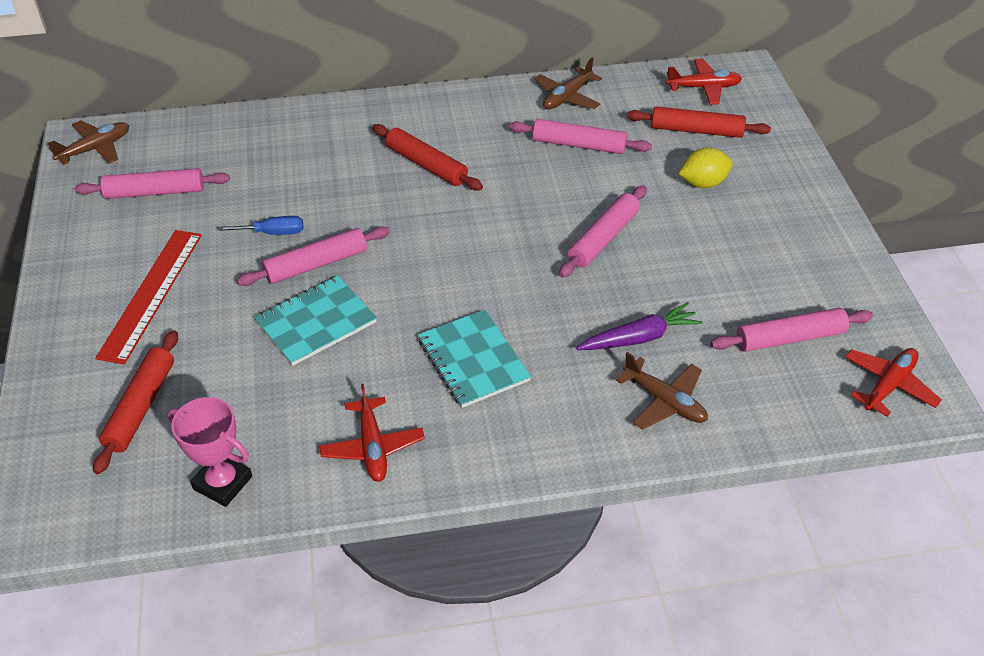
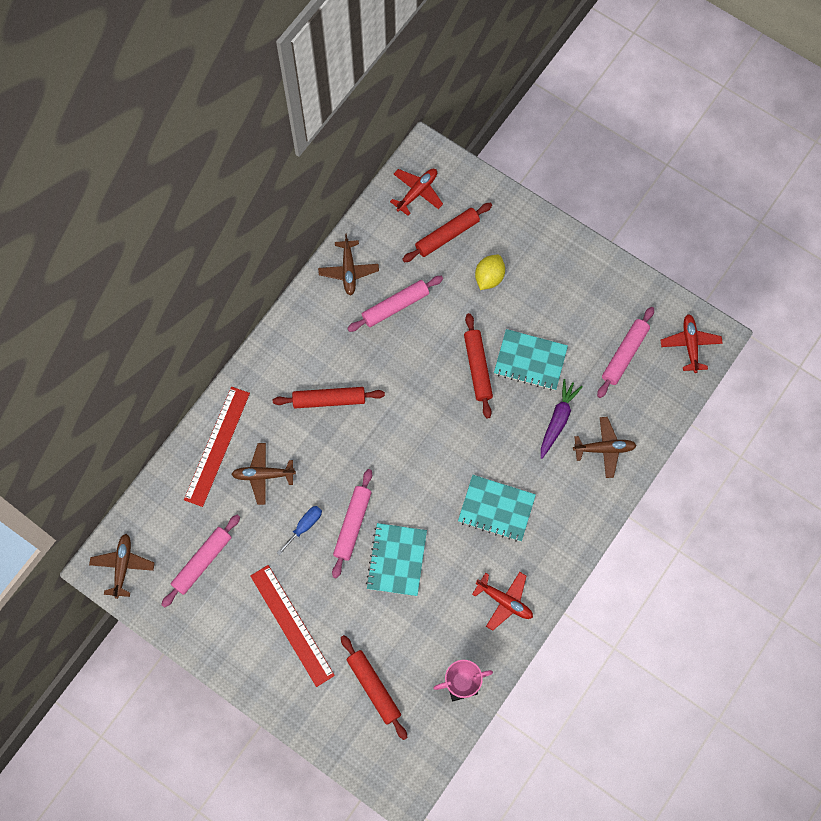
camera: 45 degrees left, 25 degrees up
pink rolling pin [559,185,647,278] -> red rolling pin [464,313,493,419]
none -> red ruler [184,387,250,507]
none -> brown plane [232,443,296,505]
none -> turquoise notebook [494,329,568,391]

